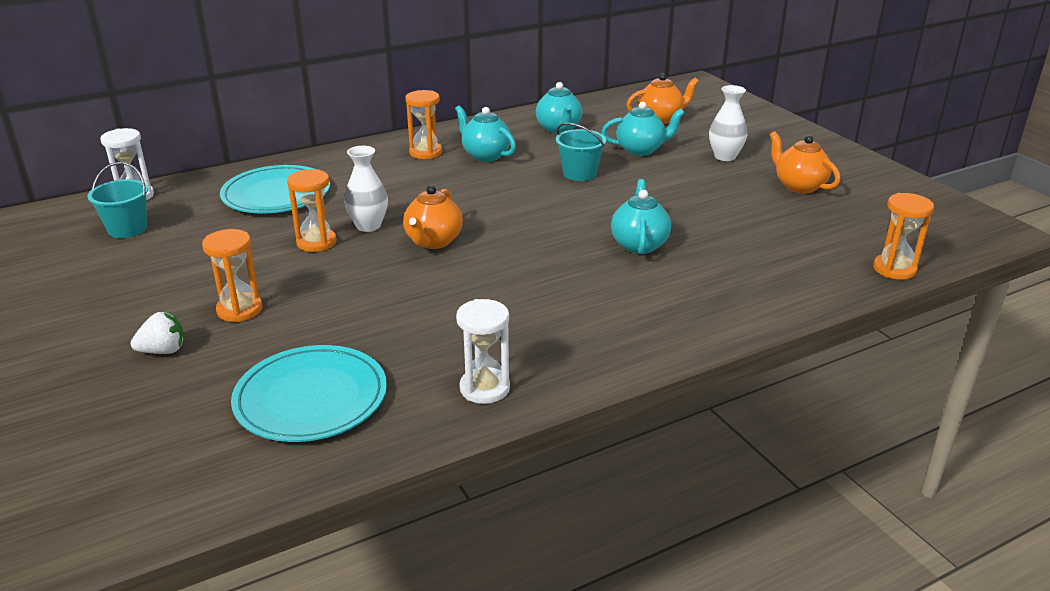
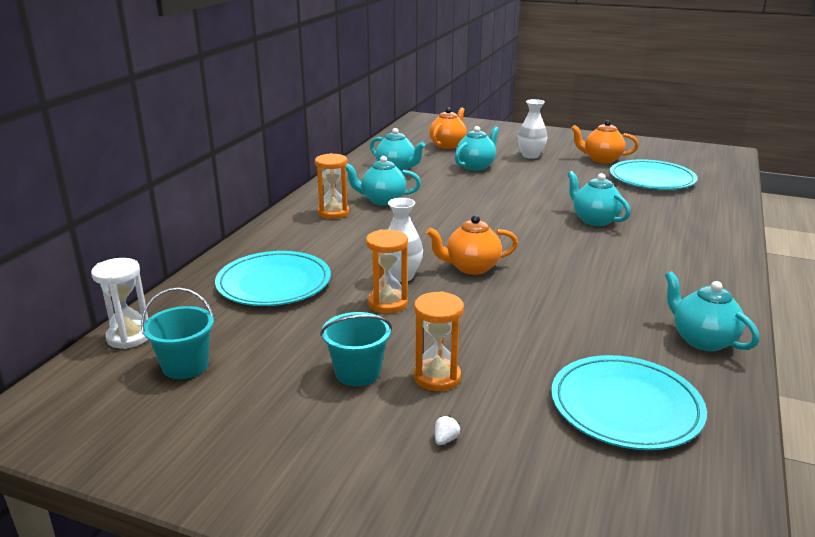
camera: 40 degrees left, 5 degrees down
white strawberry [131,311,185,354] -> white strawberry [435,416,461,445], size x0.55
orange teapot [403,185,463,249] -> orange teapot turned 105 degrees clockwise [426,215,518,275]
white hourglass [456,299,510,404] -> turquoise teapot [665,271,759,351]
turquoise bucket [556,123,606,181] -> turquoise bucket moved to [320,312,392,386]
orange hourglass [873,193,934,280] -> none
none -> turquoise plate [610,159,697,190]

